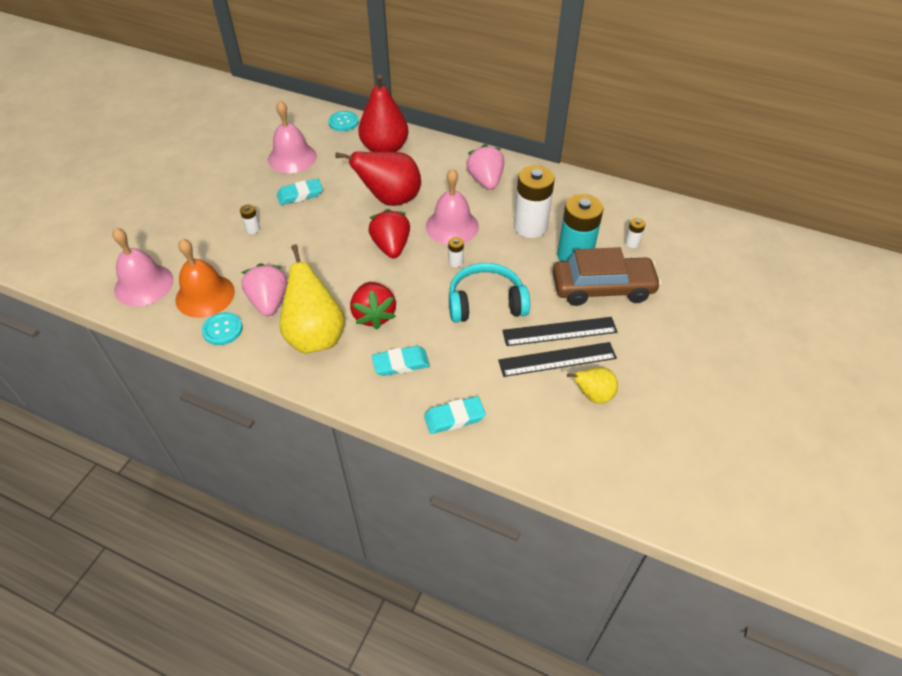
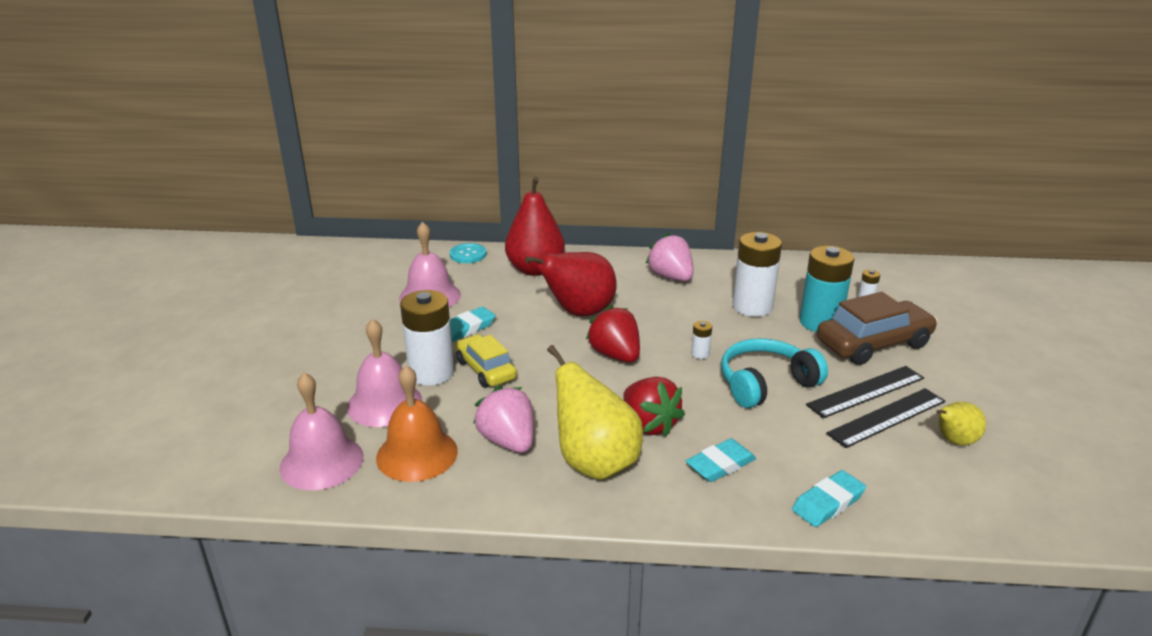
camera: 20 degrees left, 20 degrees down
turquoise button [202,312,243,345] -> none
white battery [240,204,260,234] -> white battery [400,290,454,386], size x2.37
pink bell [426,168,479,245] -> pink bell moved to [347,319,422,427]
none -> yellow car [455,334,517,388]

